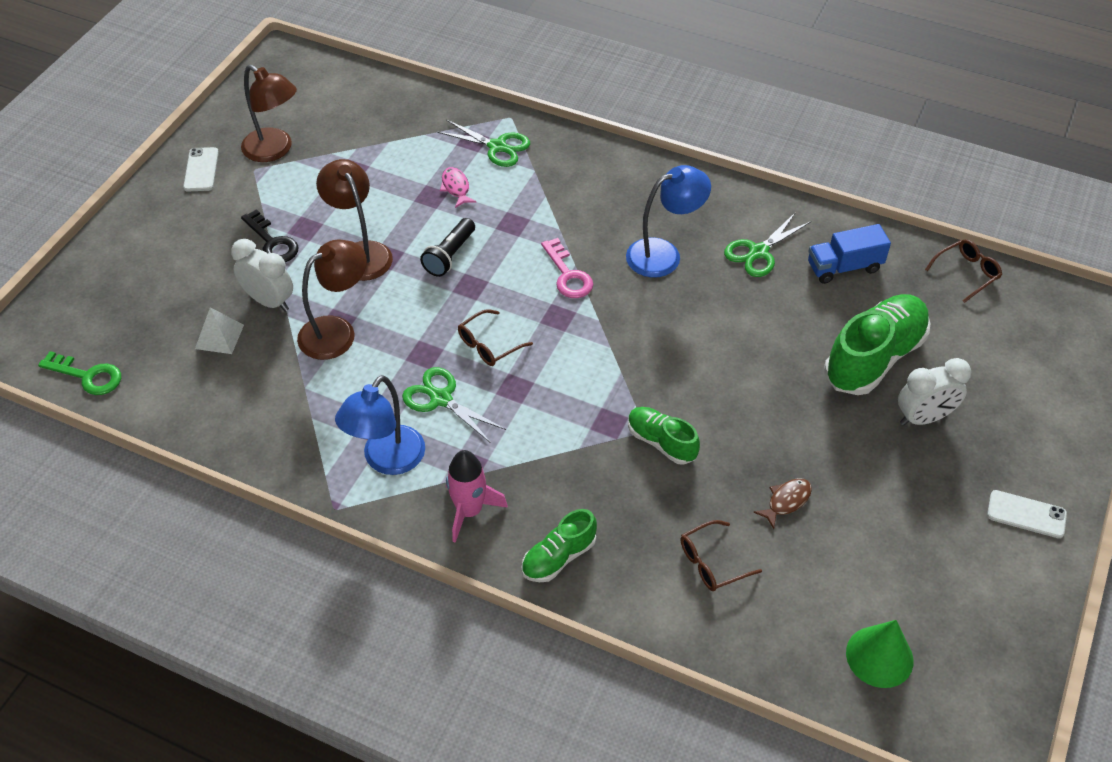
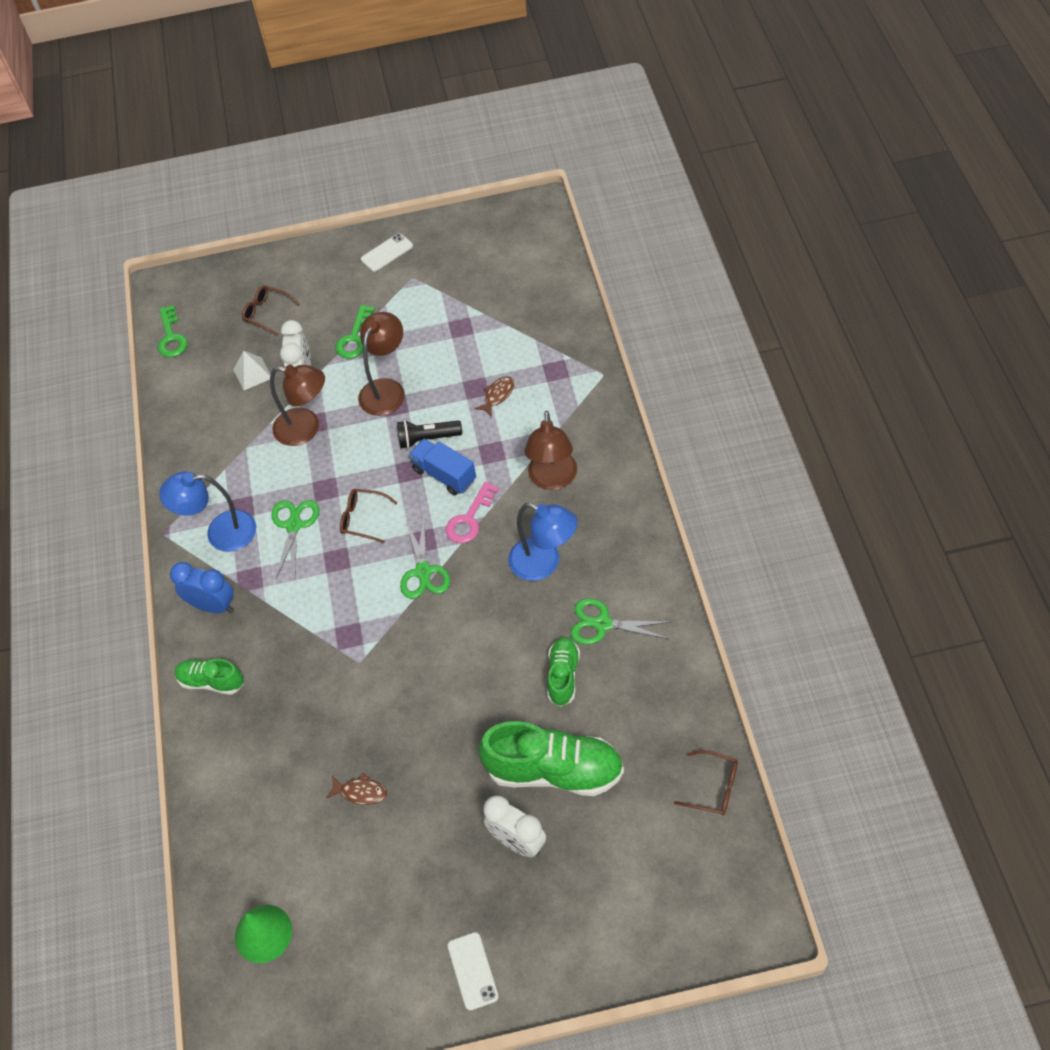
camera: 60 degrees right, 5 degrees up
brown lamp [241,65,297,162] -> brown lamp moved to [524,411,577,490]
black key [241,209,298,262] -> green key [335,305,375,359]
green scissors [437,120,530,167] -> green scissors moved to [400,517,450,599]
pink fish [440,167,476,208] -> brown fish [475,376,514,417]
pink rocket [446,450,508,543] -> blue clock [170,562,234,613]
green shoe [628,407,700,465] -> green shoe moved to [547,637,580,707]
brown glasses [681,520,762,591] -> brown glasses moved to [242,285,300,336]
blue truck [808,224,891,284] -> blue truck moved to [409,439,476,495]

